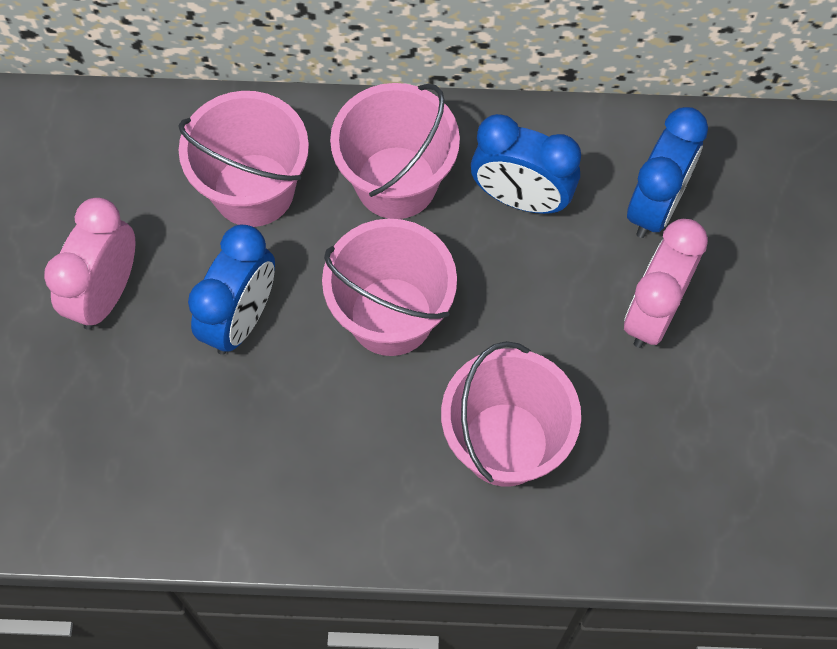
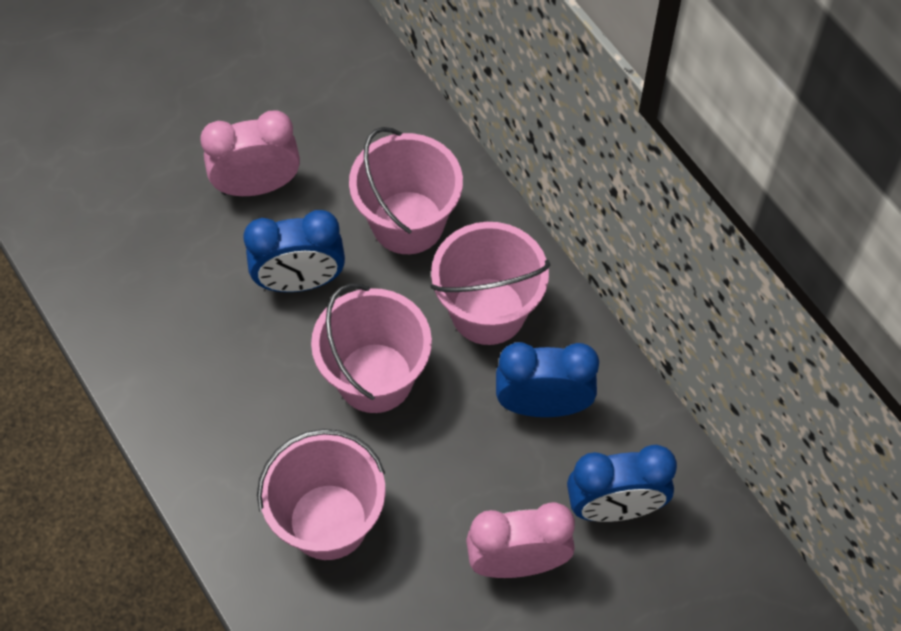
camera: 55 degrees right, 5 degrees down
blue clock [471,114,581,214] -> blue clock turned 105 degrees clockwise [496,342,599,417]

